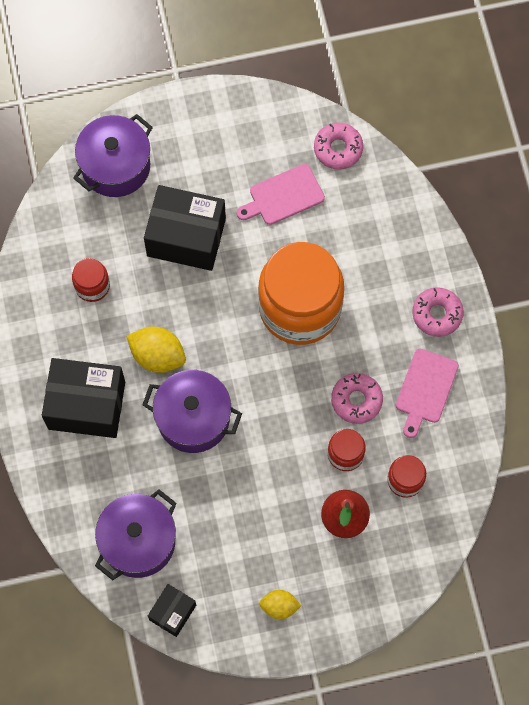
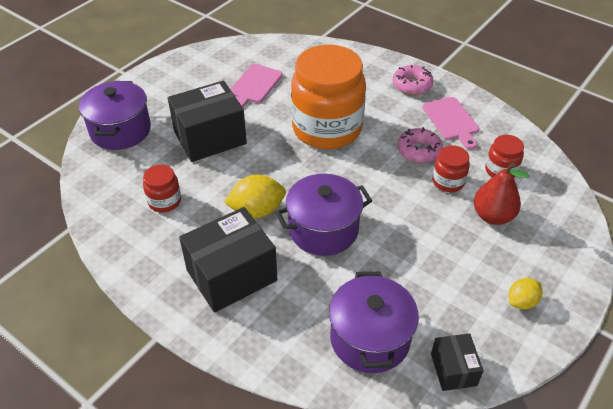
camera: 40 degrees left, 25 degrees down
pink donut [314,123,363,170] -> none

